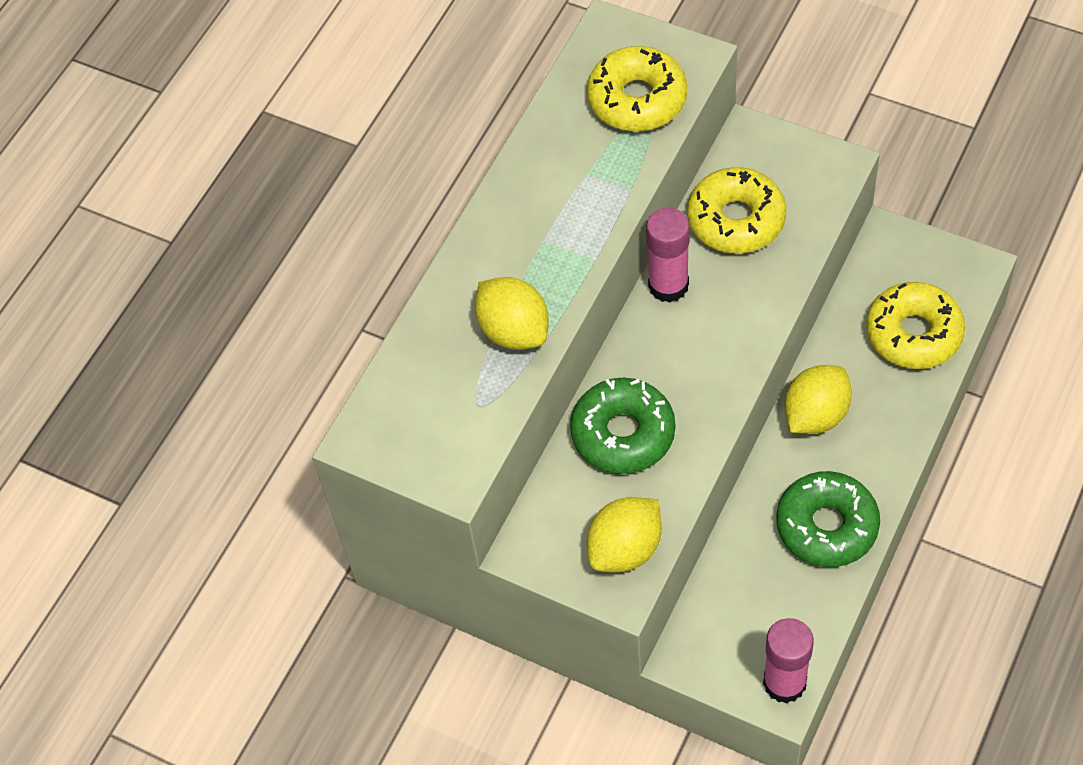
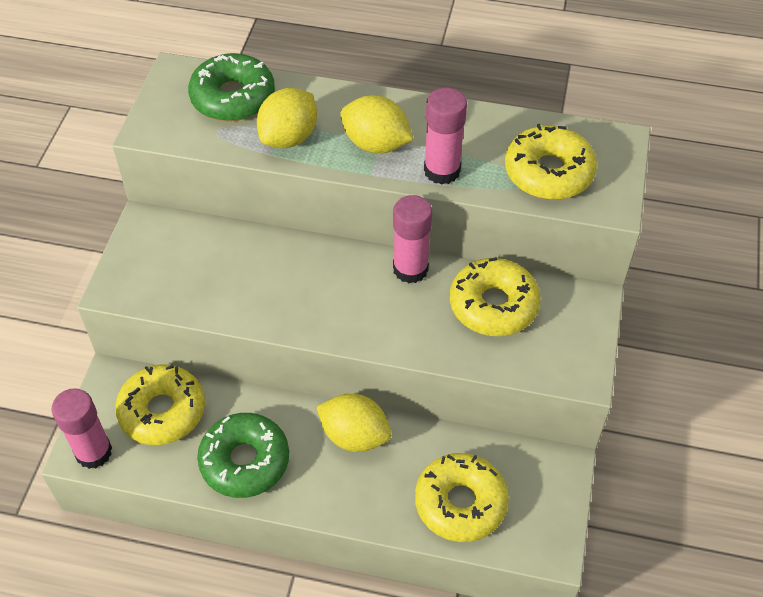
camera: 70 degrees right, 5 degrees down
green donut [570,378,675,474] -> green donut moved to [188,53,275,121]
yellow lemon [587,497,662,572] -> yellow lemon moved to [340,95,413,153]
none -> yellow donut [115,364,205,445]
none -> pink glue stick [424,87,467,185]

